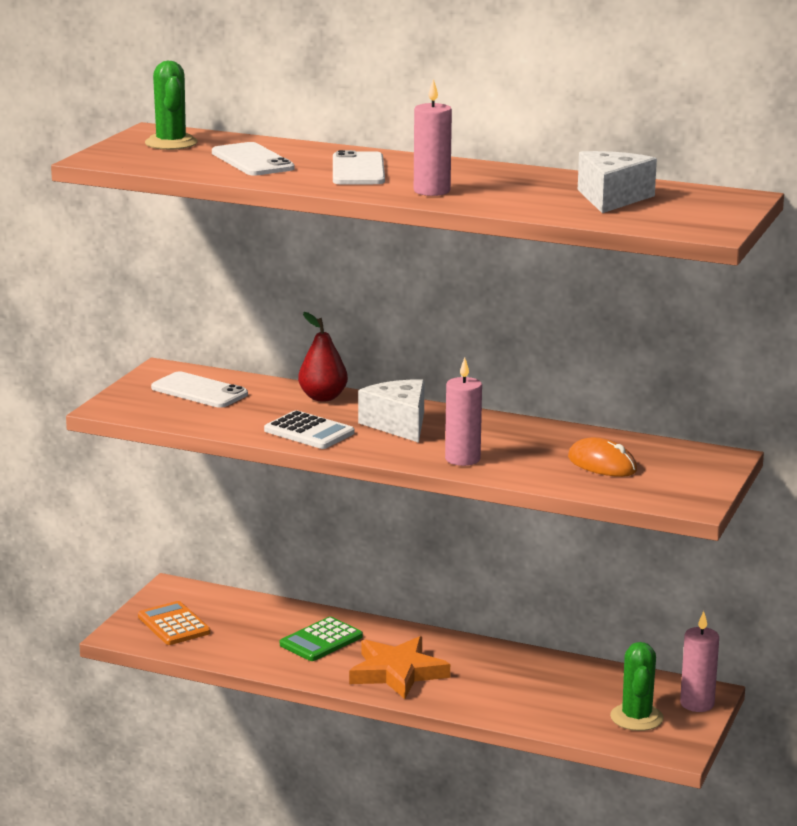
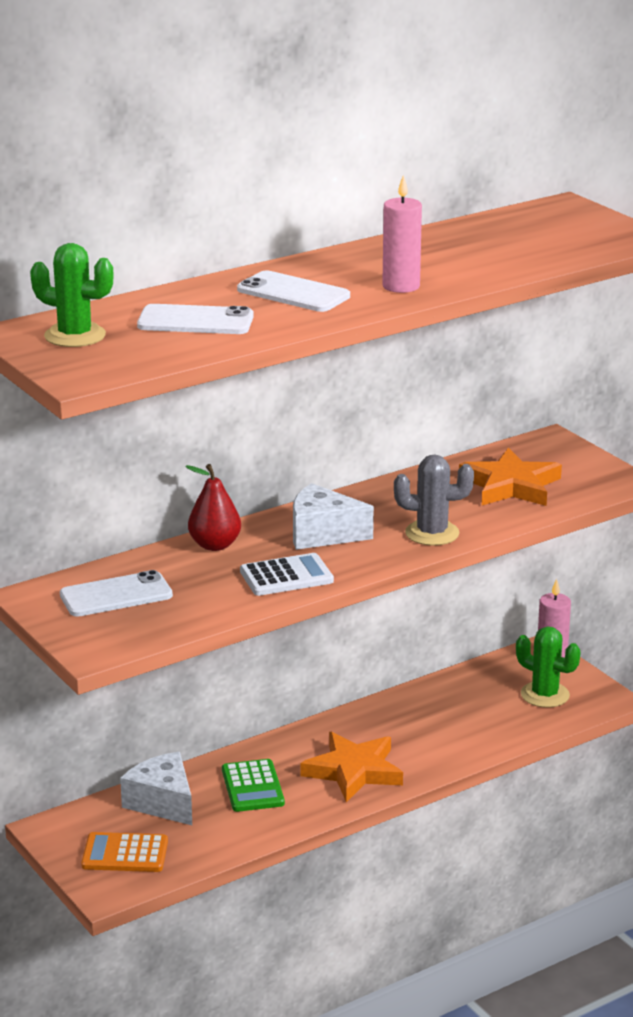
camera: 55 degrees left, 5 degrees up
pink candle [445,357,482,466] -> grey cactus [394,454,474,546]
orange mouse [568,437,637,477] -> orange star [459,448,562,506]
white cheese [578,151,657,213] -> white cheese moved to [120,752,192,825]

